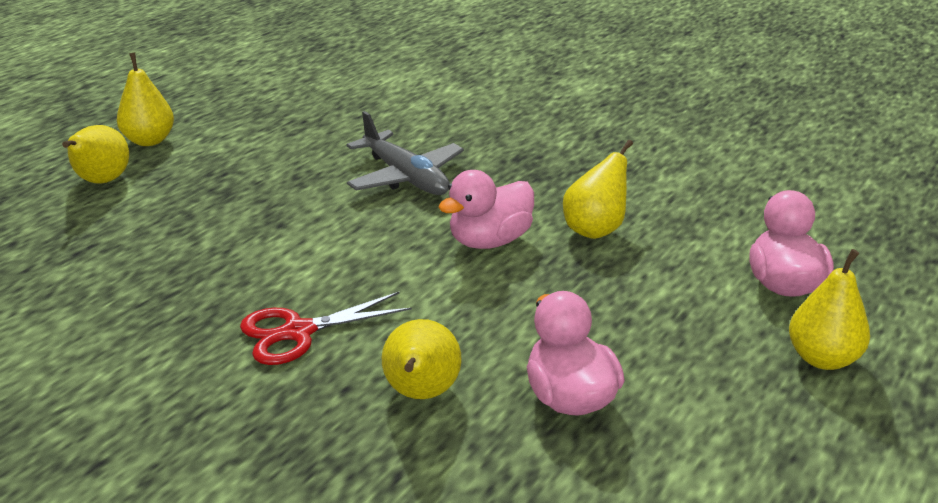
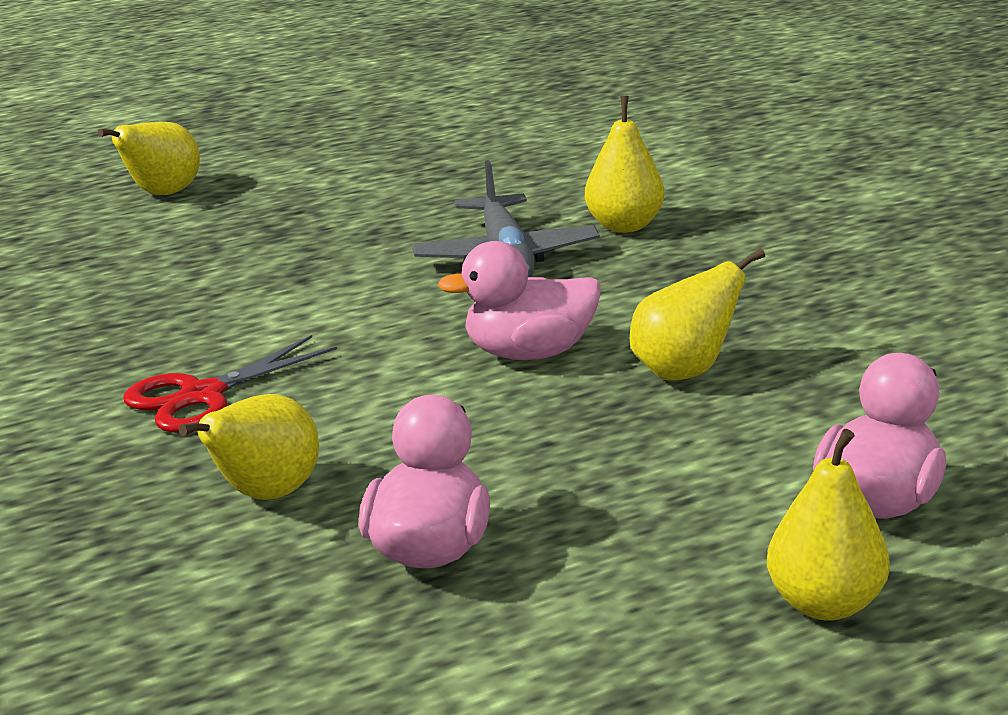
camera: 30 degrees right, 5 degrees down
yellow pear [117,53,174,146] -> yellow pear moved to [585,96,664,233]
red scissors [240,292,412,365] -> red scissors turned 45 degrees counterclockwise [123,335,337,433]

